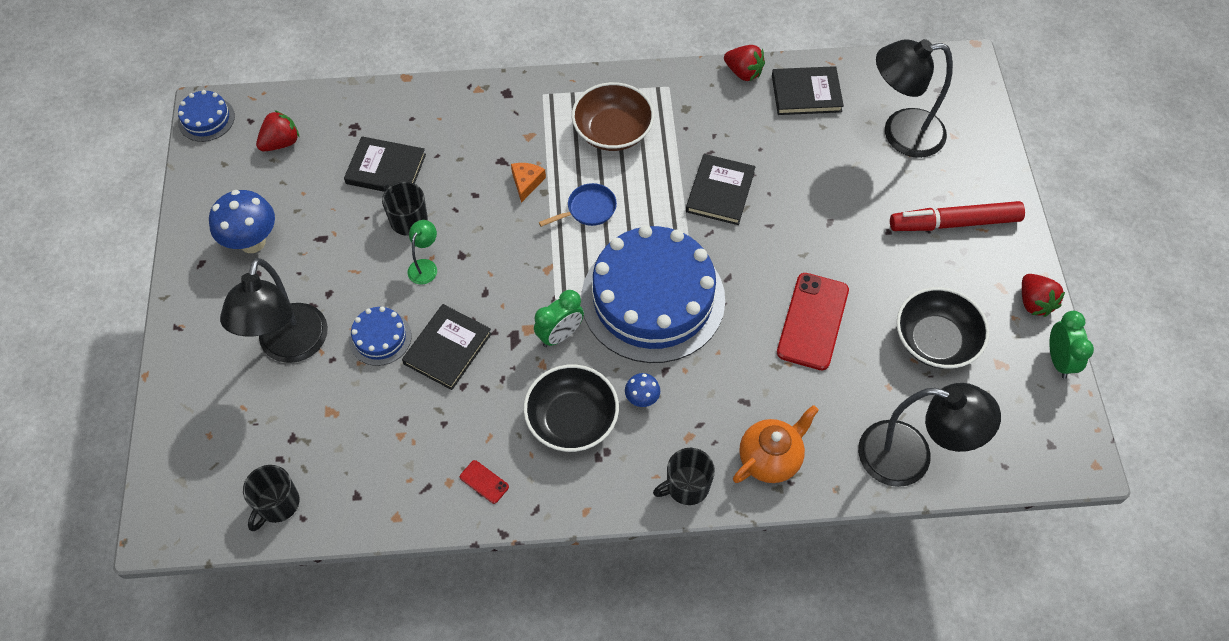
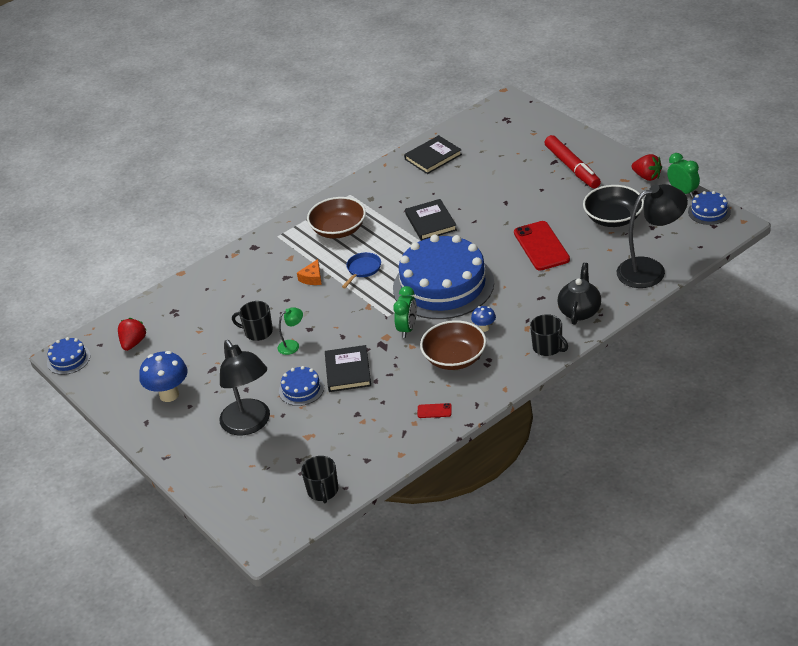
camera: 30 degrees left, 20 degrees down
black book [344,136,426,192] -> none
green lamp [408,220,437,284] -> green lamp turned 75 degrees clockwise [278,307,303,355]
orange cheese [511,163,546,203] -> orange cheese turned 135 degrees counterclockwise [297,259,322,285]
black bowl [524,365,619,452] -> brown bowl [420,320,486,370]
black mug [653,448,715,505] -> black mug turned 75 degrees counterclockwise [530,314,568,356]
red strawberry [724,45,765,81] -> none
orange teapot [733,405,819,483] -> black teapot [557,263,601,325]
black lamp [876,39,953,158] -> none
red marker [890,201,1025,231] -> red marker turned 75 degrees counterclockwise [545,135,601,189]
none -> blue cake [688,191,731,225]

